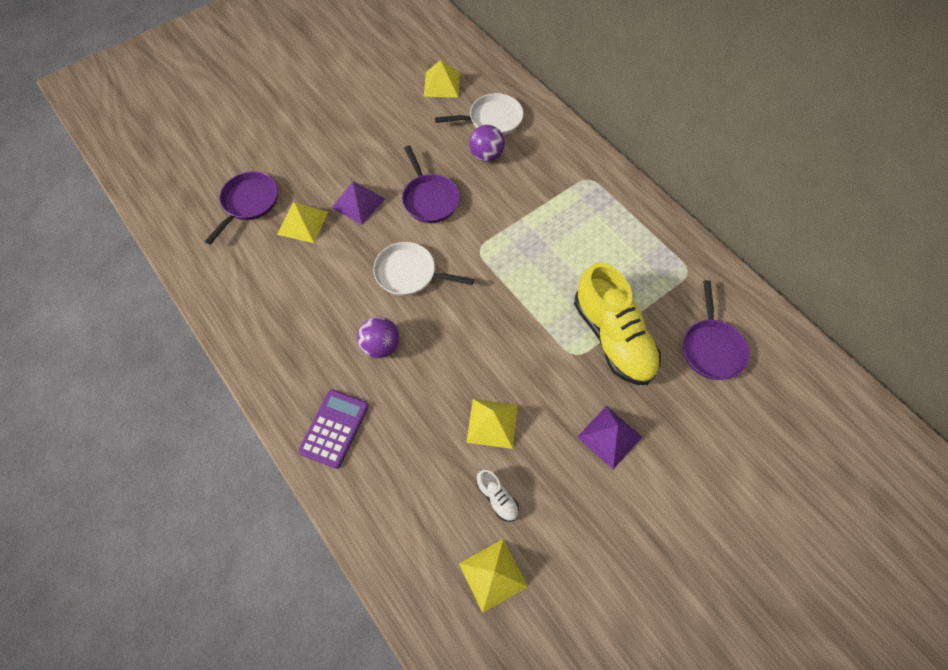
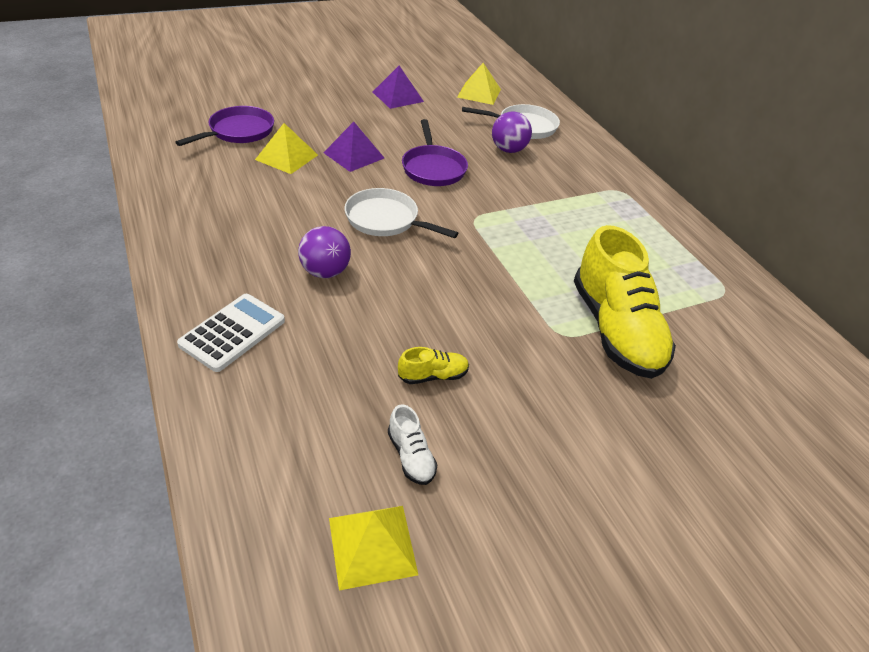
camera: 10 degrees right, 20 degrees down
purple calculator [298,390,369,469] -> white calculator [177,294,285,372]
yellow pyramid [466,399,518,449] -> yellow shoe [398,347,469,384]
purple pyramid [577,406,642,469] -> purple pyramid moved to [373,66,424,109]
purple pan [683,280,750,380] -> none

